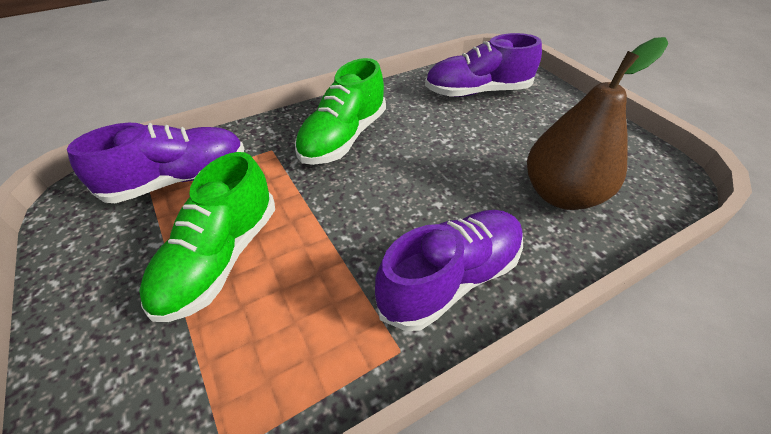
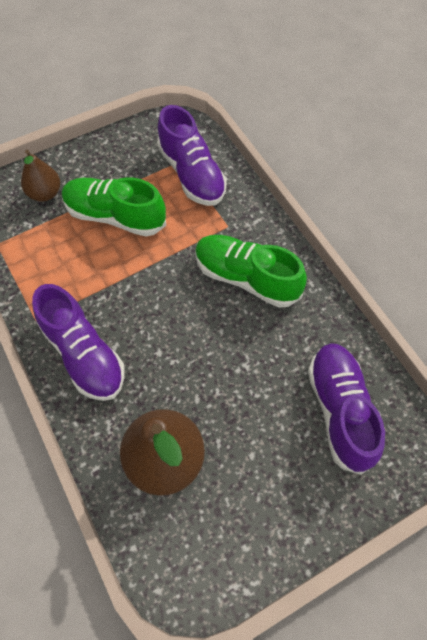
camera: 90 degrees right, 15 degrees up
none -> brown pear [21,150,60,201]

